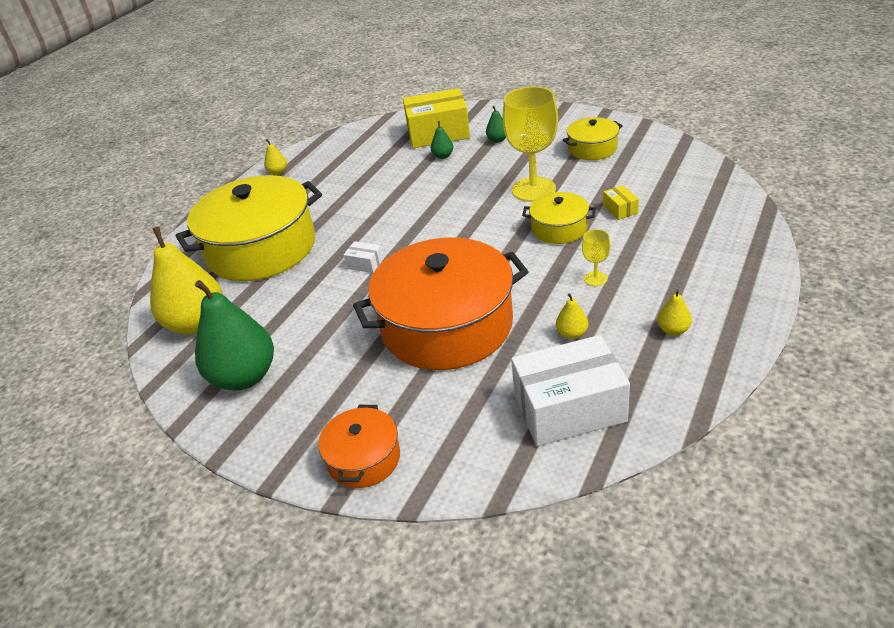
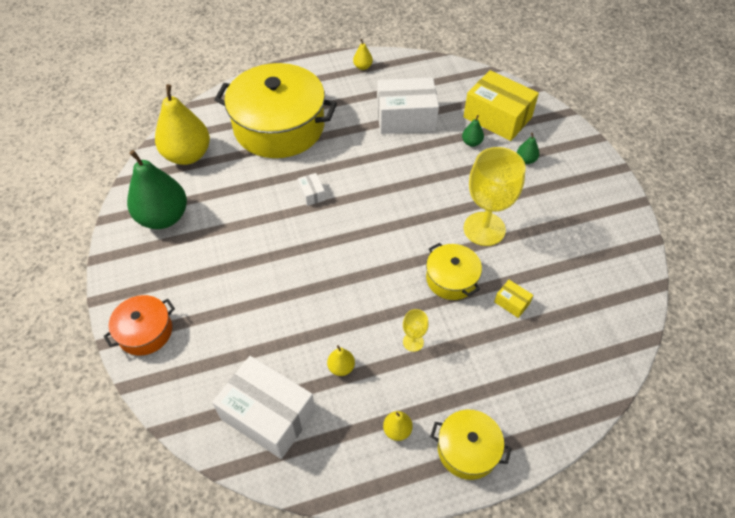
camera: 40 degrees right, 15 degrees up
orange pot [353,237,529,370] -> none
yellow pot [563,117,623,160] -> yellow pot moved to [430,409,512,480]
yellow box [603,185,639,220] -> yellow box turned 75 degrees counterclockwise [494,280,533,318]
none -> white box [377,77,439,134]

